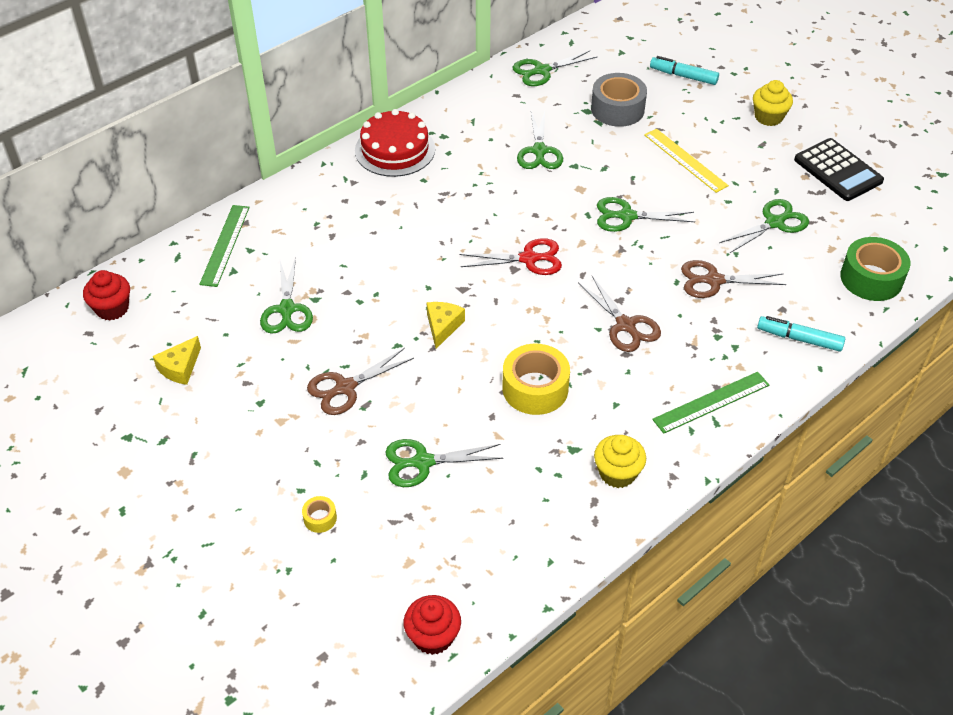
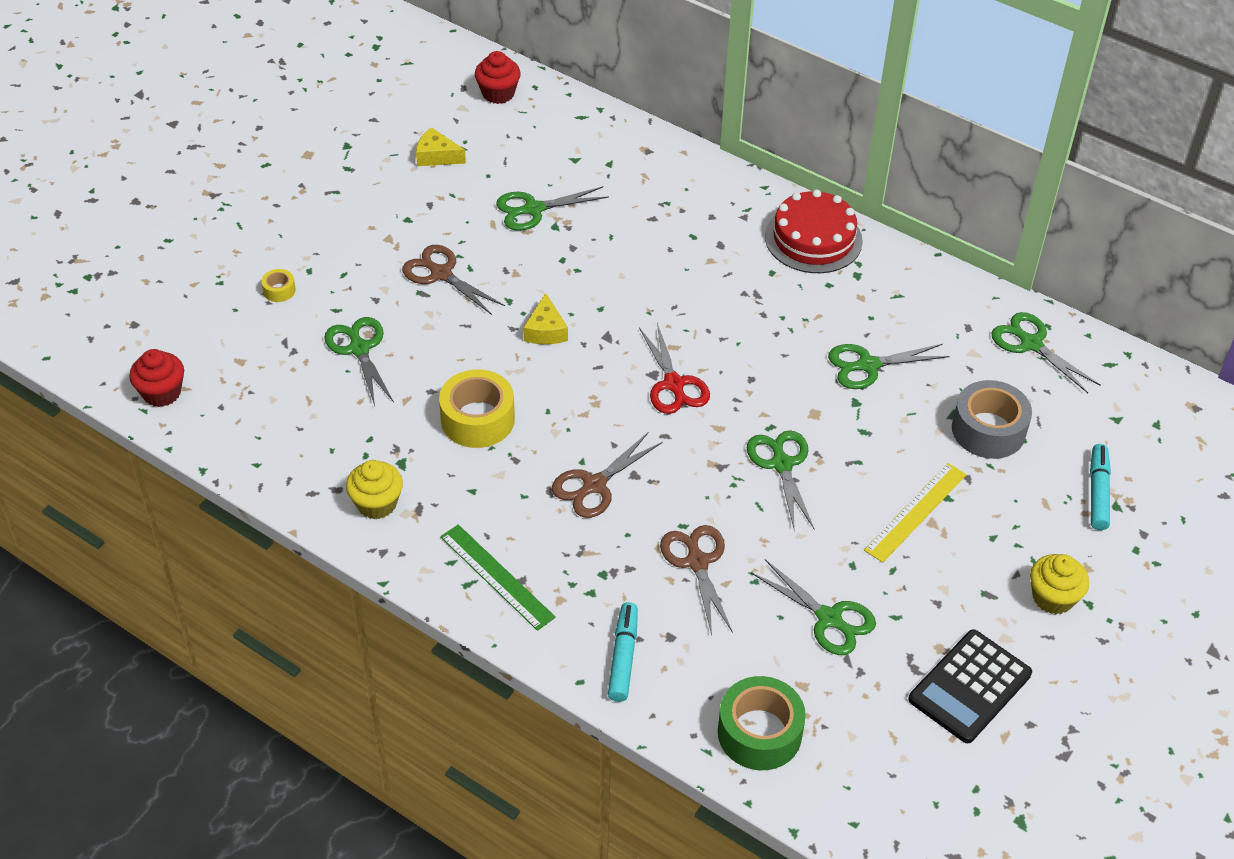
camera: 75 degrees right, 0 degrees up
green ruler [199,205,250,287] -> none
yellow cheese [426,302,465,349] -> yellow cheese turned 90 degrees clockwise [523,293,568,344]

